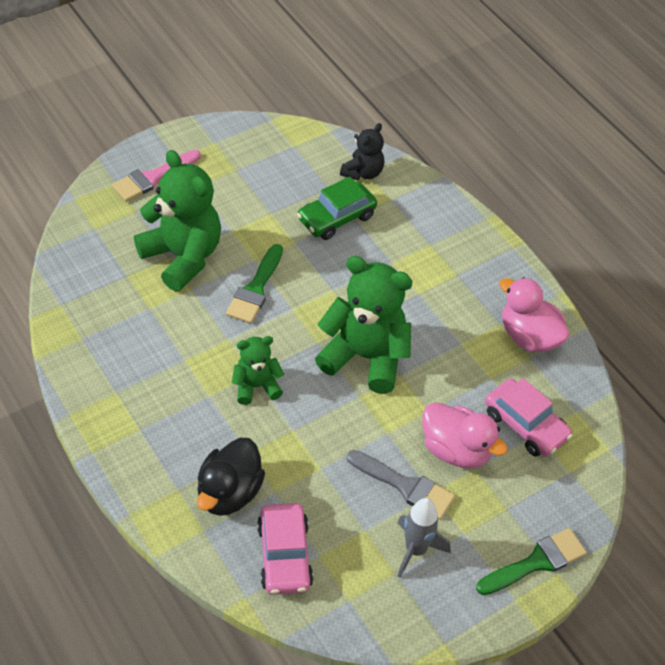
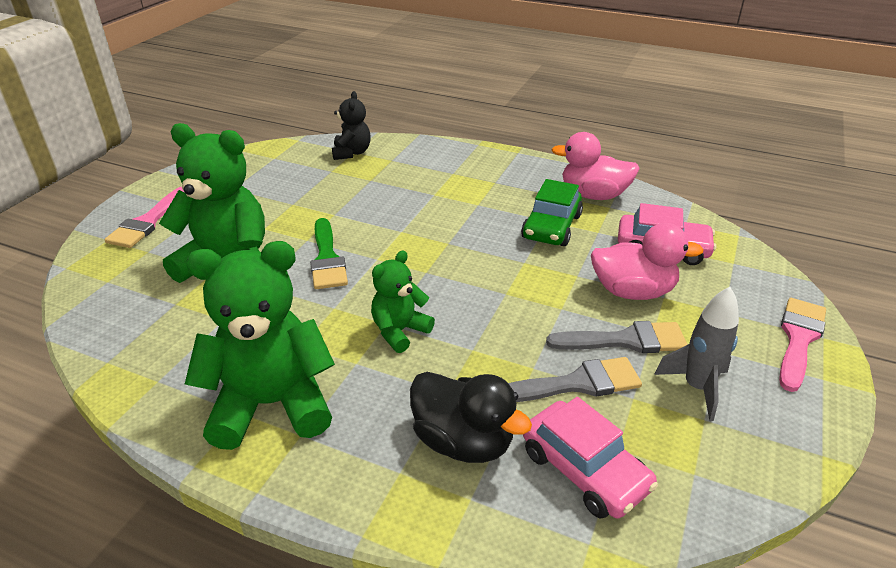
camera: 30 degrees left, 15 degrees down
black duck [197,438,265,516] -> black duck turned 45 degrees counterclockwise [410,372,532,463]
green car [297,177,377,240] -> green car moved to [521,179,583,246]
green teddy bear [315,256,413,394] -> green teddy bear moved to [185,241,335,450]
green brush [476,528,587,595] -> pink brush [779,298,826,392]
none -> grey brush [508,357,642,402]

